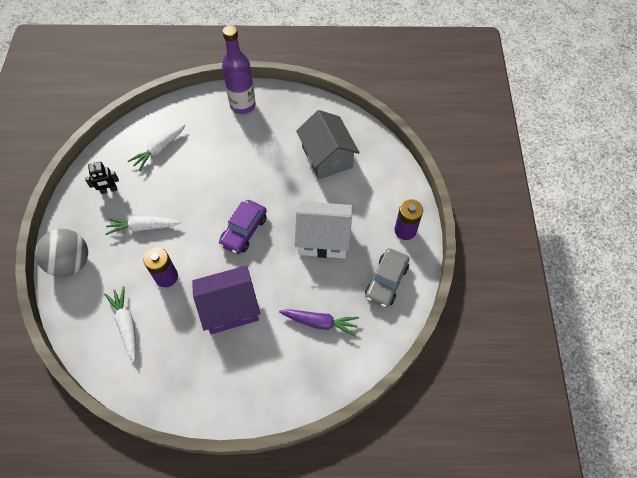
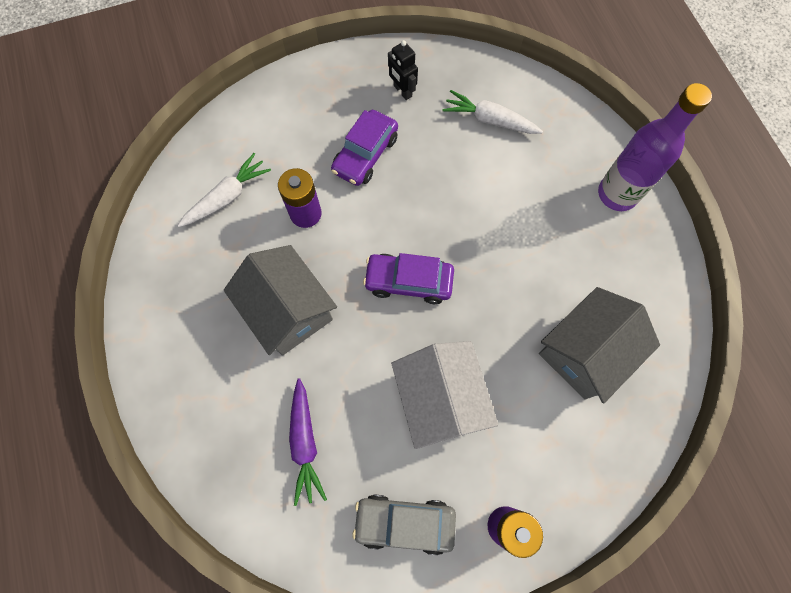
camera: 70 degrees right, 10 degrees up
grey ball [35,229,88,277] -> none
white carrot [105,216,181,235] -> purple car [331,110,398,186]
purple house [192,265,260,334] -> grey house [224,245,337,356]

